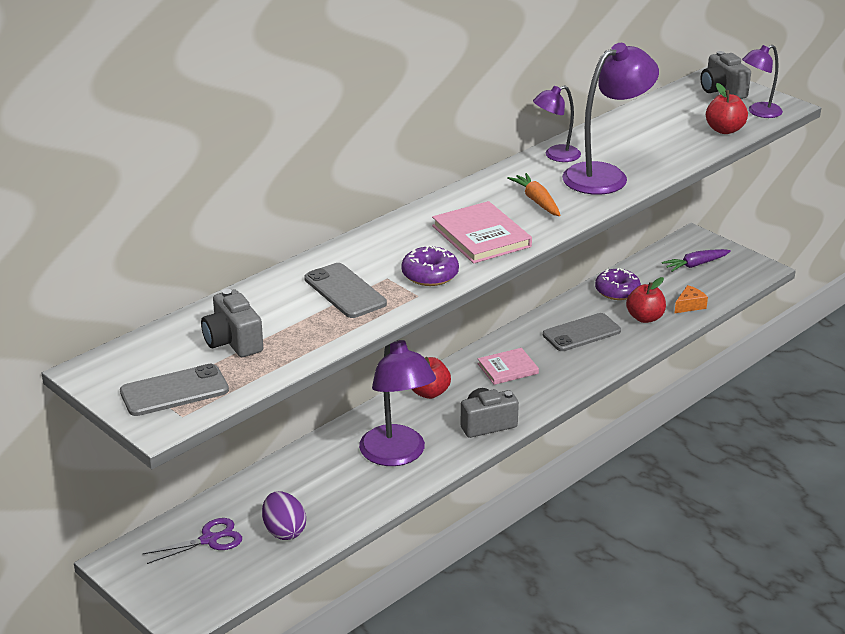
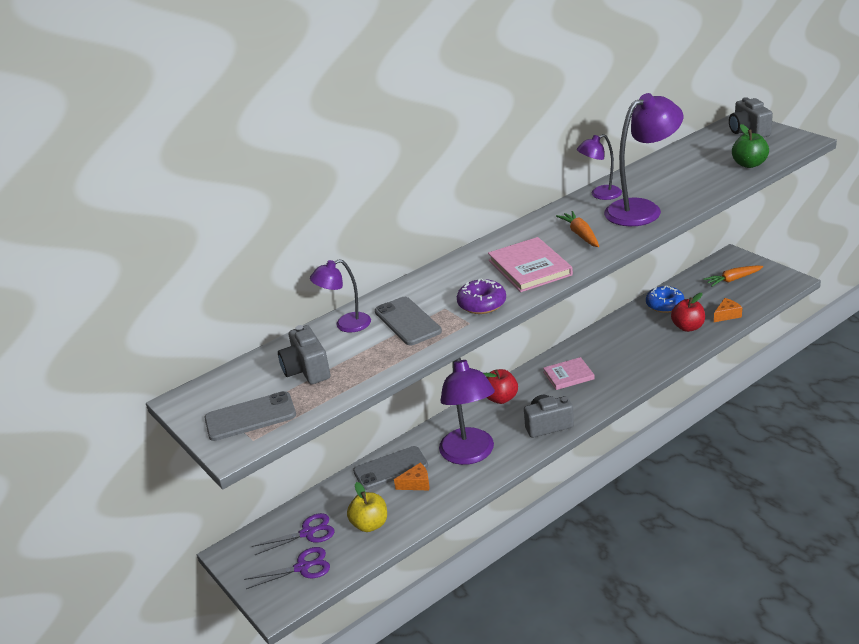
camera: 10 degrees right, 0 degrees up
purple egg [262,491,306,540] -> yellow apple [347,482,387,532]
grey phone [543,313,621,351] -> grey phone moved to [353,446,428,490]
purple donut [595,268,641,300] -> blue donut [646,286,685,313]
purple carrot [662,249,731,272] -> orange carrot [704,265,763,286]
red apple [706,83,748,134] -> green apple [732,124,769,168]
purple lamp [742,45,783,118] -> purple lamp moved to [310,259,371,333]
none -> purple scissors [244,547,330,589]
none -> orange cheese [394,463,430,490]

